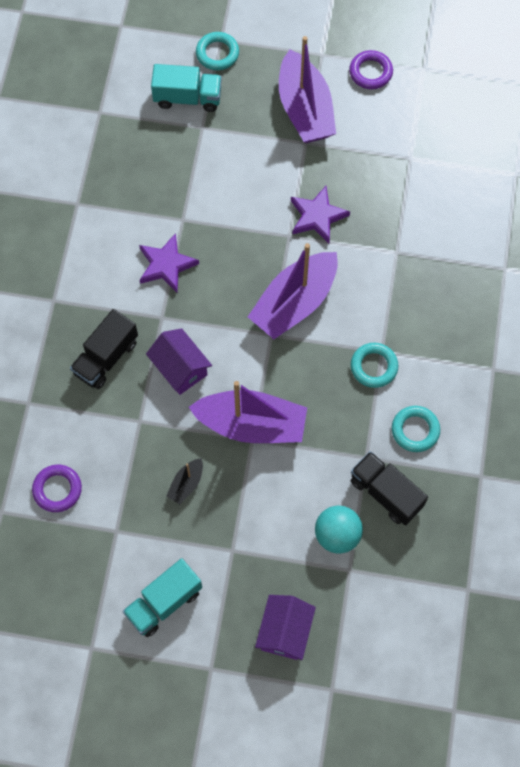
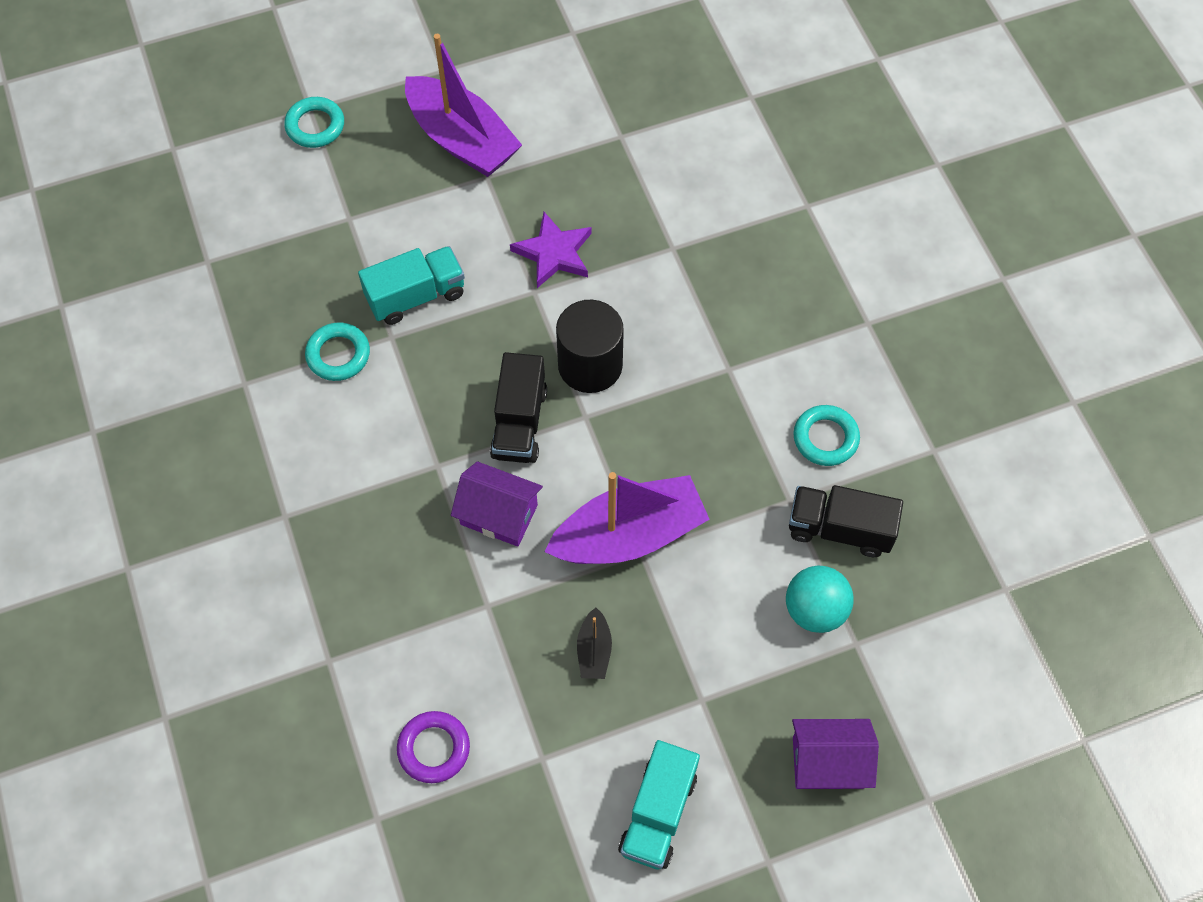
camera: 30 degrees left, 5 degrees down
black truck [70,309,138,389] -> black truck moved to [490,352,547,463]
purple star [139,233,199,292] -> none
turquoise truck [151,64,222,112] -> turquoise truck moved to [358,246,465,325]
purple boat [248,243,338,339] -> black cylinder [556,300,624,393]
purple house [255,595,316,660] -> purple house turned 75 degrees counterclockwise [792,719,879,789]
purple ring [349,50,393,89] -> none
turquoise ring [351,343,398,388] -> turquoise ring moved to [305,322,370,381]

